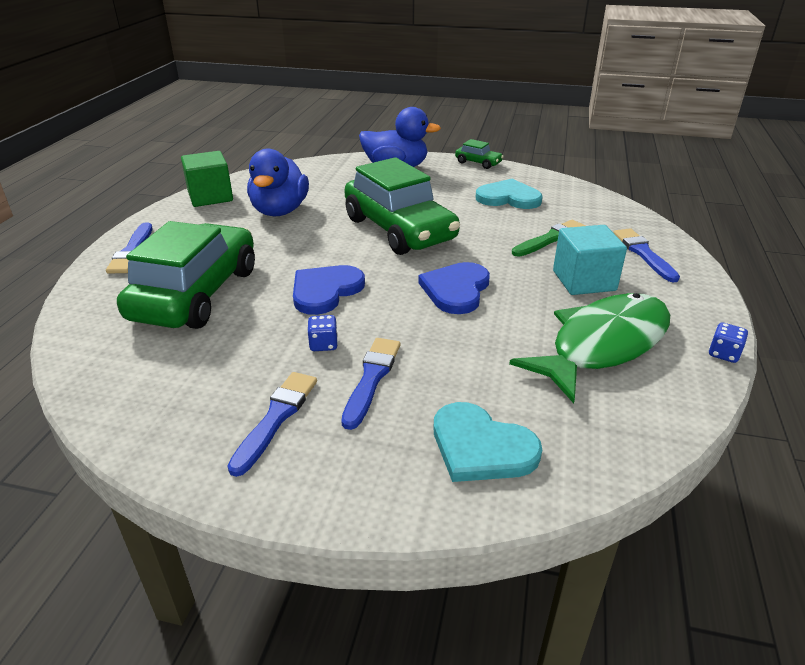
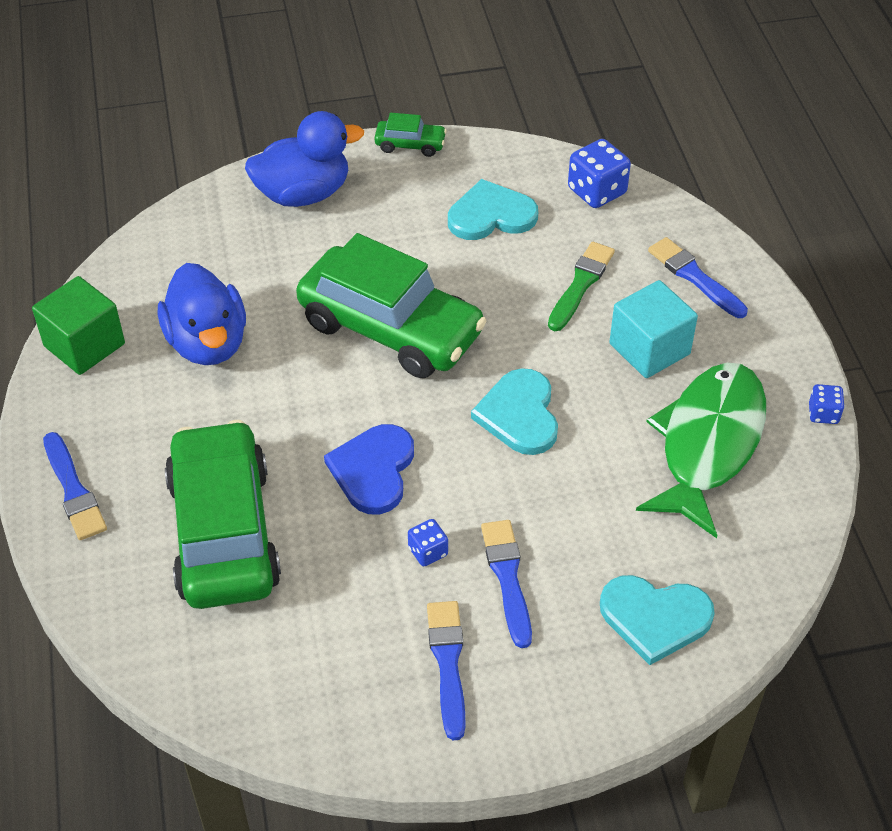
camera: 25 degrees left, 15 degrees up
blue heart [418,262,490,314] -> turquoise heart [471,368,558,455]
none -> blue dice [568,139,631,208]

